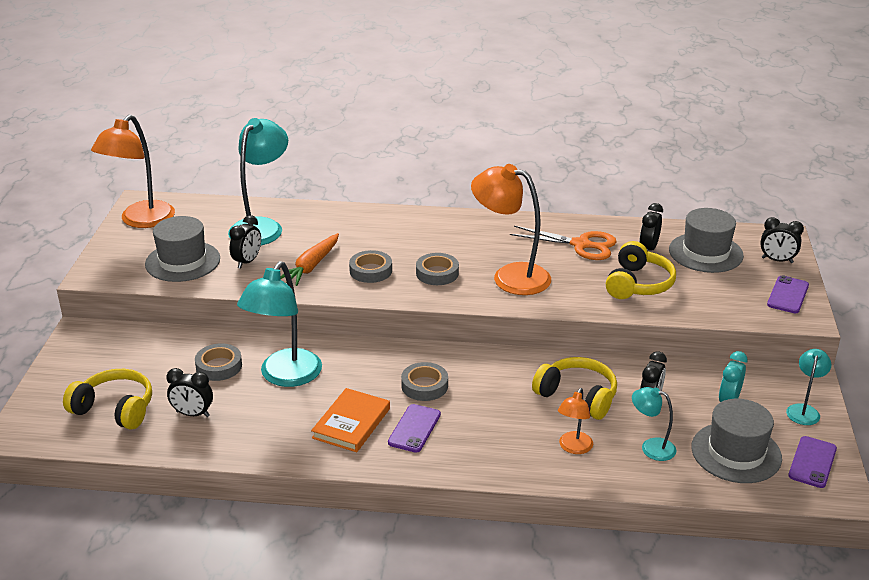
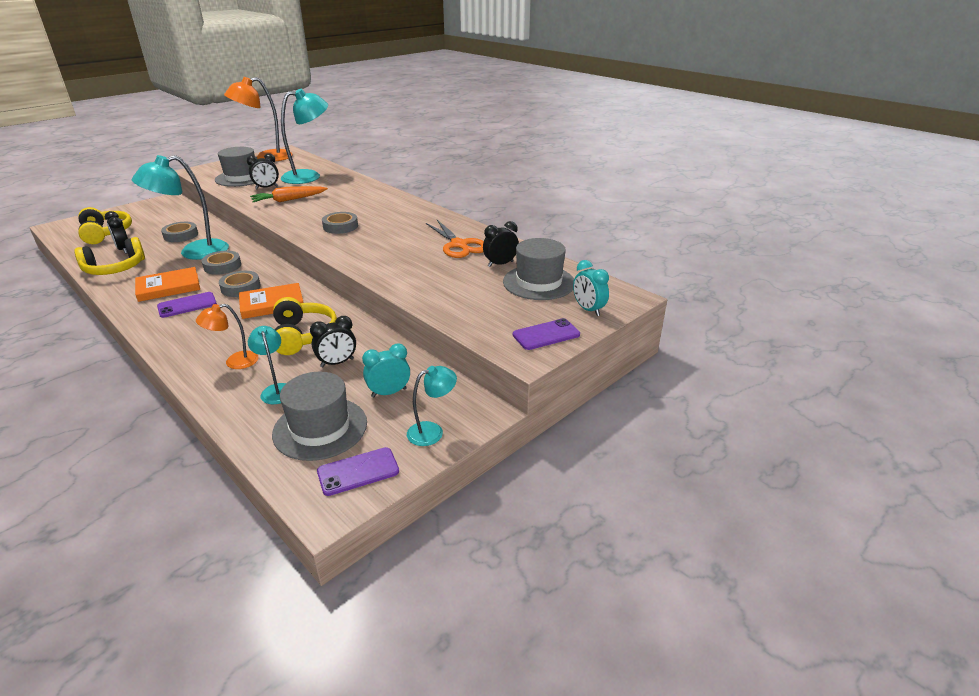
camera: 40 degrees right, 0 degrees up
grey tape [349,250,392,283] -> grey tape moved to [202,251,241,275]
orange lamp [471,164,551,295] -> none
yellow headphones [606,241,676,299] -> yellow headphones moved to [74,237,145,275]
black clock [760,217,804,263] -> turquoise clock [573,260,609,316]
none -> orange book [239,283,304,319]

